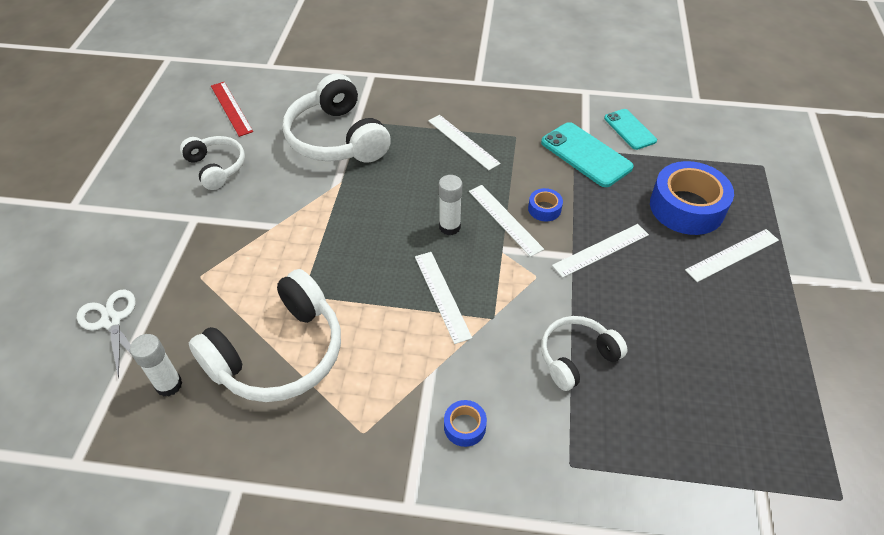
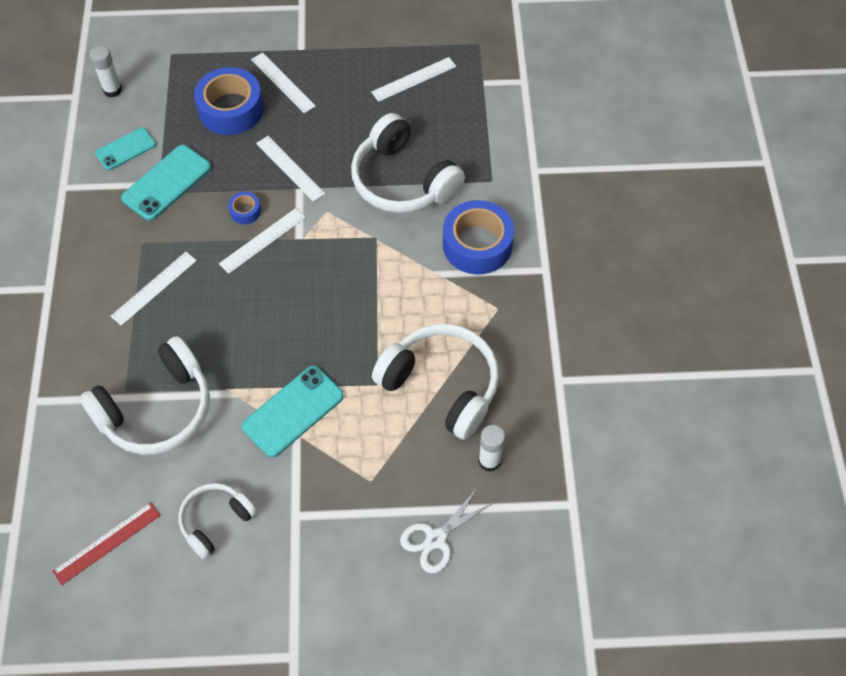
camera: 100 degrees left, 10 degrees up
white ruler [415,252,472,344] -> white ruler moved to [371,57,456,102]
white glue stick [439,175,462,235] -> white glue stick moved to [90,46,122,98]
blue tape [444,400,487,447] -> blue tape [443,200,514,274], size x2.21
white headphones [541,316,628,391] -> white headphones [351,113,465,213], size x1.73
none -> turquoise phone [242,366,344,458]

